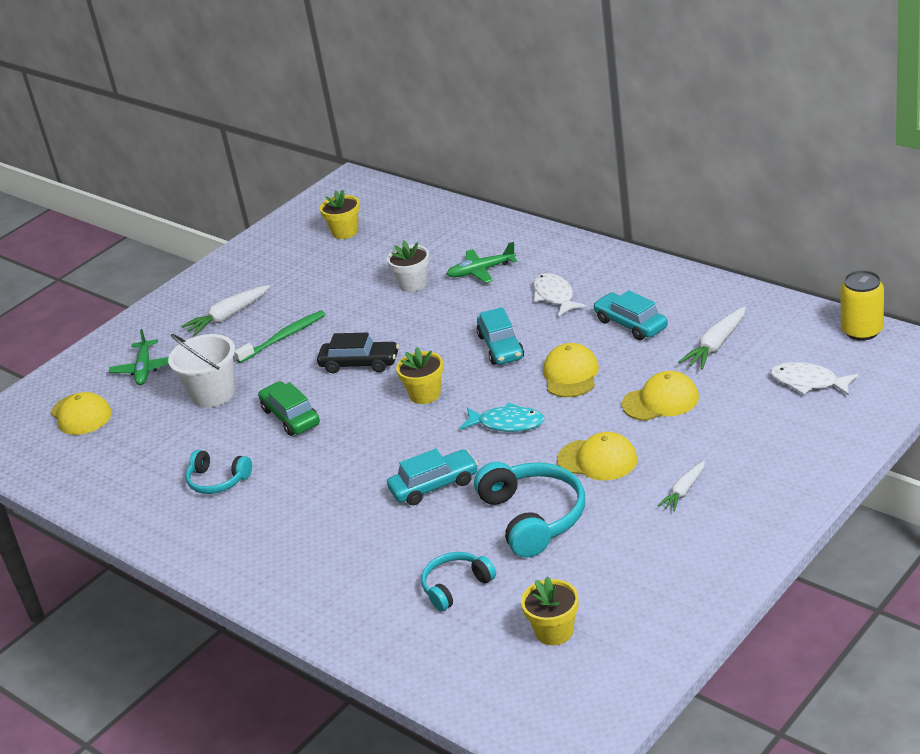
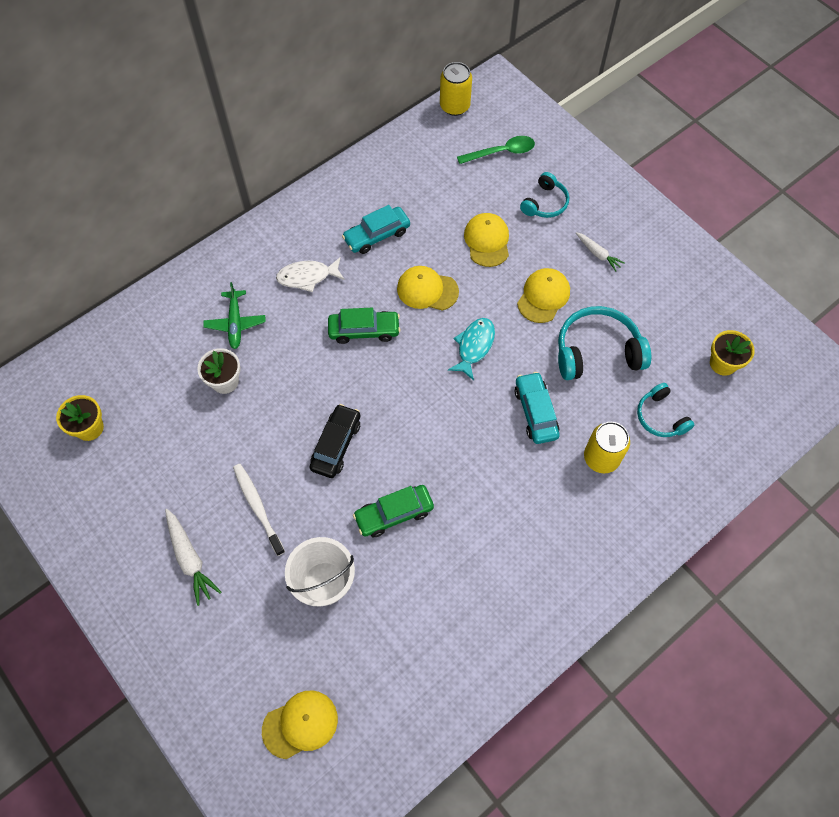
camera: 85 degrees left, 30 degrees up
green plane [109,329,169,385] -> none
turquoise headphones [185,450,252,494] -> turquoise headphones moved to [520,172,569,218]
green toothbrush [234,310,325,363] -> white toothbrush [233,464,285,556]
yellow flower pot [396,347,443,404] -> none
turquoise car [477,307,524,365] -> green car [328,308,401,344]
white carrot [679,306,746,369] -> none
white fish [770,362,858,396] -> green spoon [457,136,535,164]
none -> yellow can [584,422,630,473]

